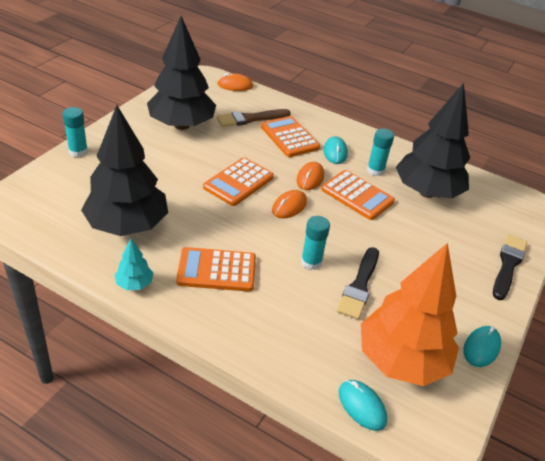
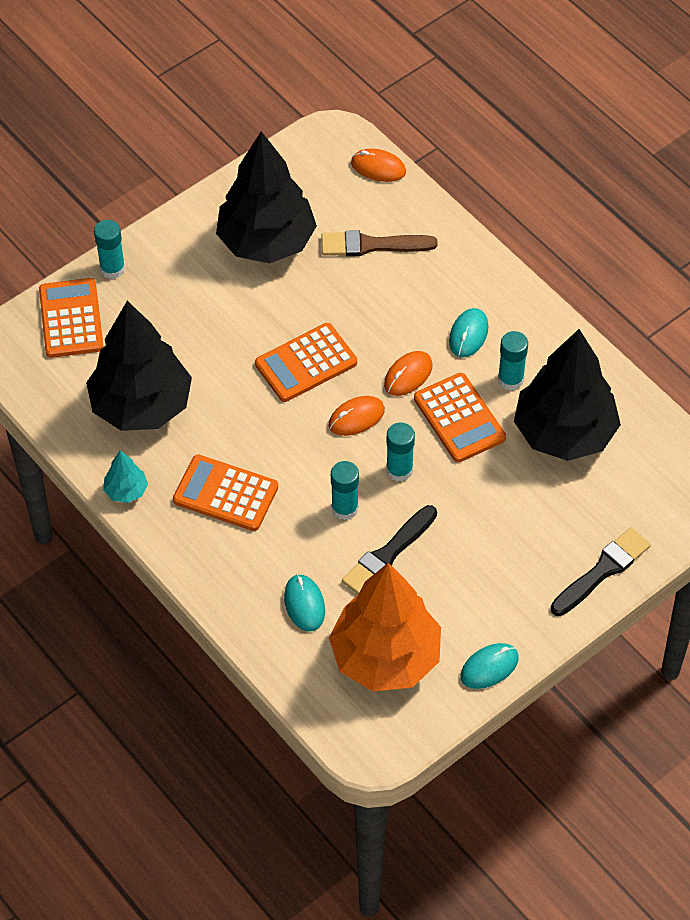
camera: 25 degrees right, 15 degrees up
orange calculator [261,116,320,157] -> orange calculator moved to [39,278,104,358]
turquoise mouse [339,380,387,431] -> turquoise mouse moved to [284,574,325,632]
none -> turquoise glue stick [386,422,415,481]

